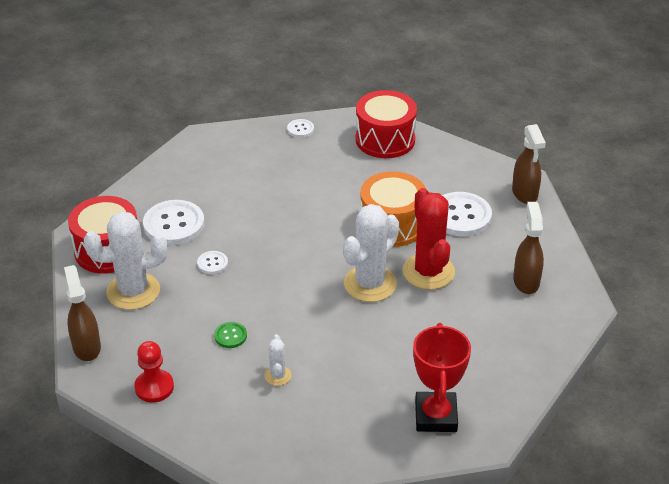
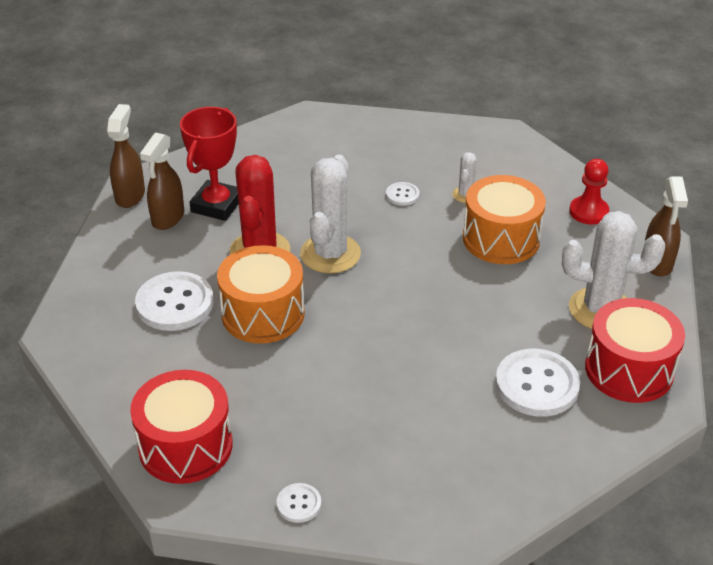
camera: 160 degrees left, 0 degrees up
white button [197,251,228,274] -> white button moved to [386,182,419,206]
green button [214,322,247,348] -> orange drum [463,175,546,264]
white cactus [343,204,399,302] -> white cactus turned 45 degrees counterclockwise [300,155,361,274]
red trophy [413,323,471,432] -> red trophy moved to [180,107,239,221]
brown spray bottle [512,124,546,204] -> brown spray bottle moved to [107,104,145,208]

